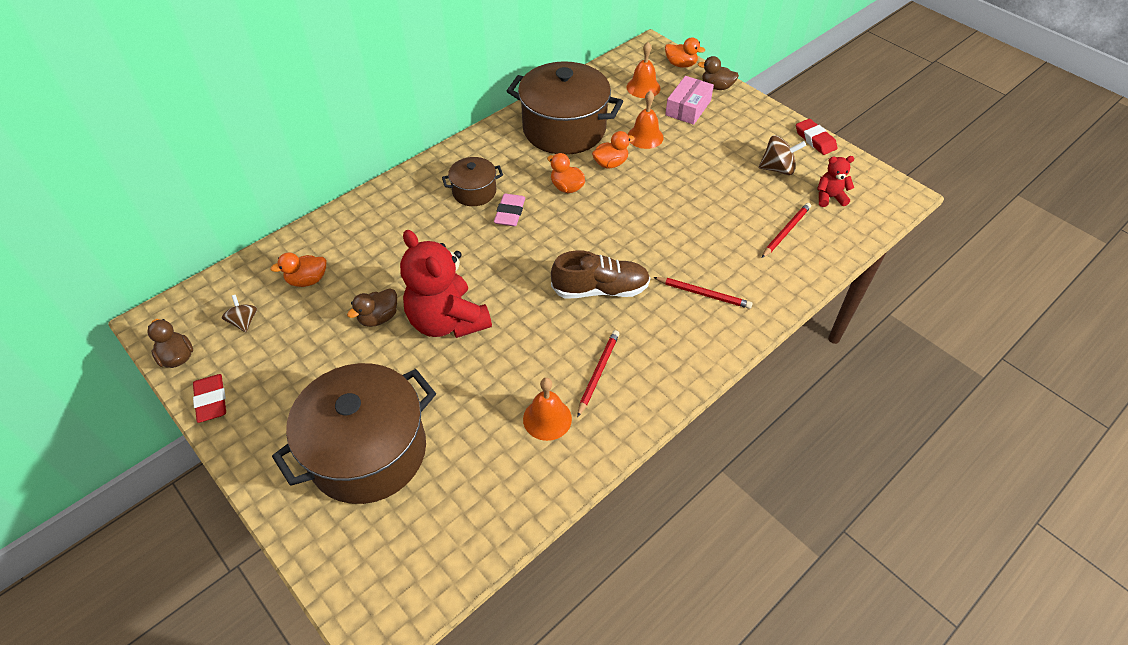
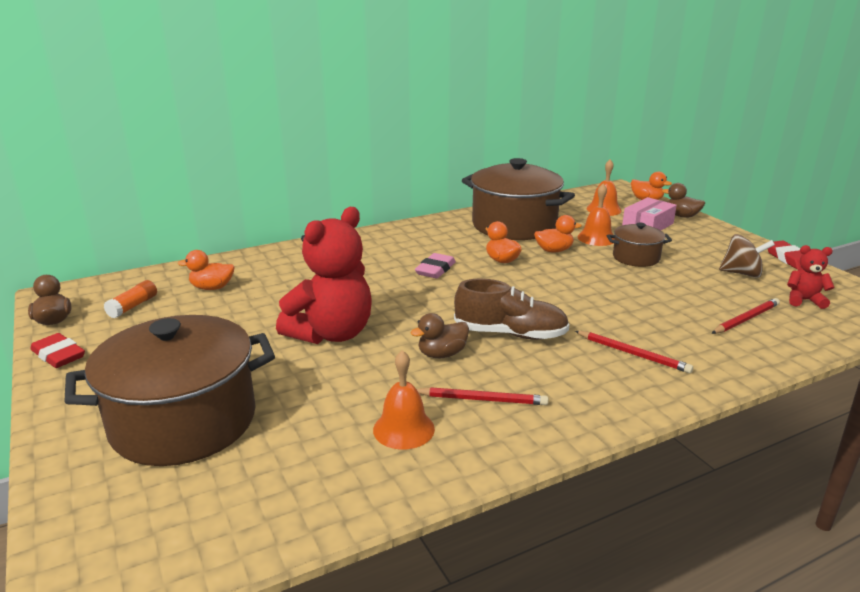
camera: 15 degrees right, 25 degrees down
red eraser [193,374,226,423] -> red eraser turned 45 degrees counterclockwise [30,333,85,368]
brown spinning top [222,295,257,333] -> orange glue stick [104,280,157,318]
brown duck [347,288,397,327] -> brown duck moved to [410,313,469,358]
red teddy bear [400,230,492,338] -> red teddy bear turned 120 degrees counterclockwise [276,207,372,344]
brown pot [442,157,503,206] -> brown pot moved to [607,222,672,267]
red pencil [577,330,619,417] -> red pencil turned 60 degrees clockwise [417,387,548,405]

